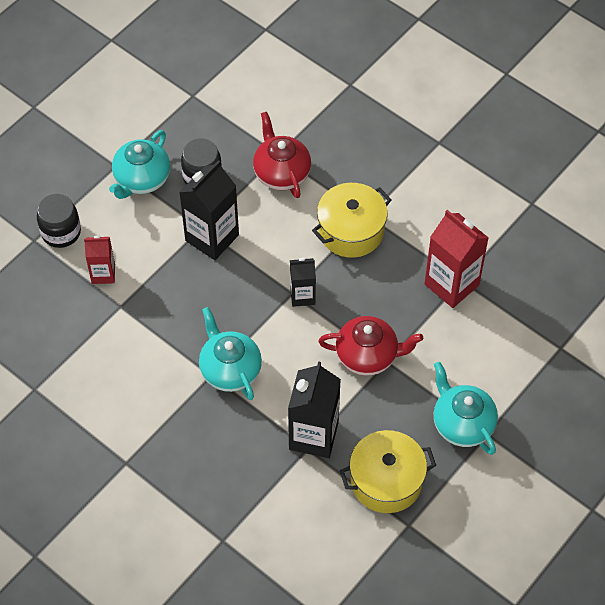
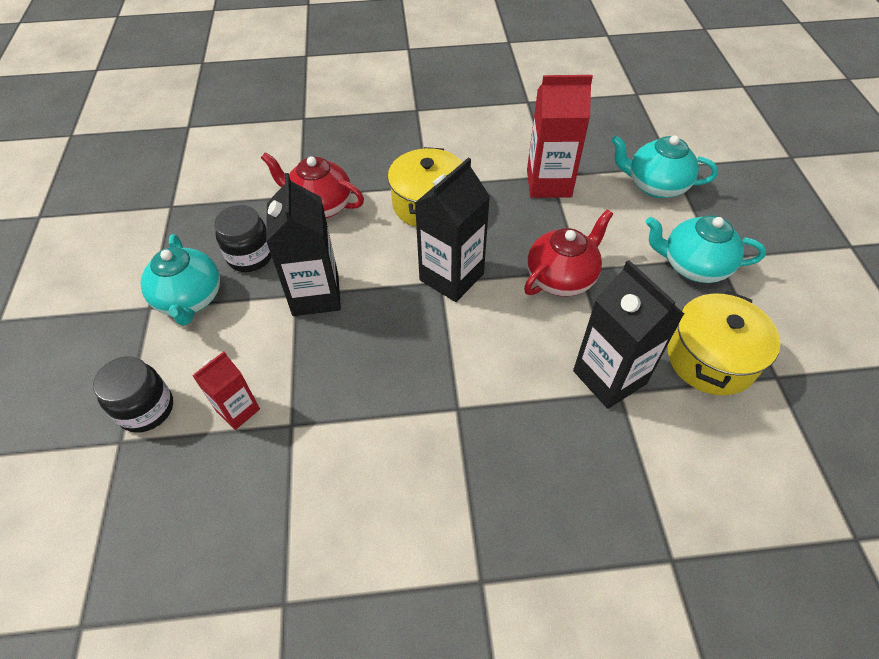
camera: 45 degrees left, 5 degrees down
turquoise teapot [199,307,262,400] -> turquoise teapot moved to [611,135,718,198]
black carton [290,258,316,307] -> black carton [415,158,490,302], size x1.72

